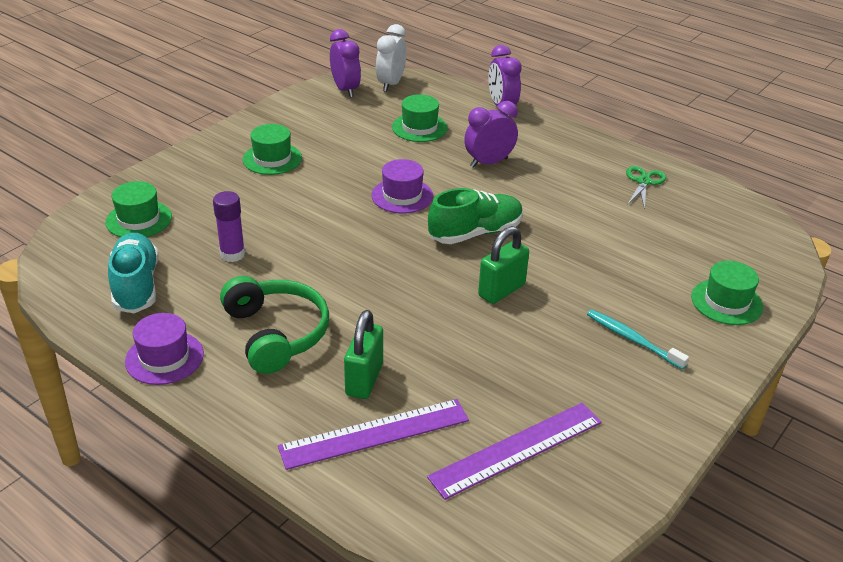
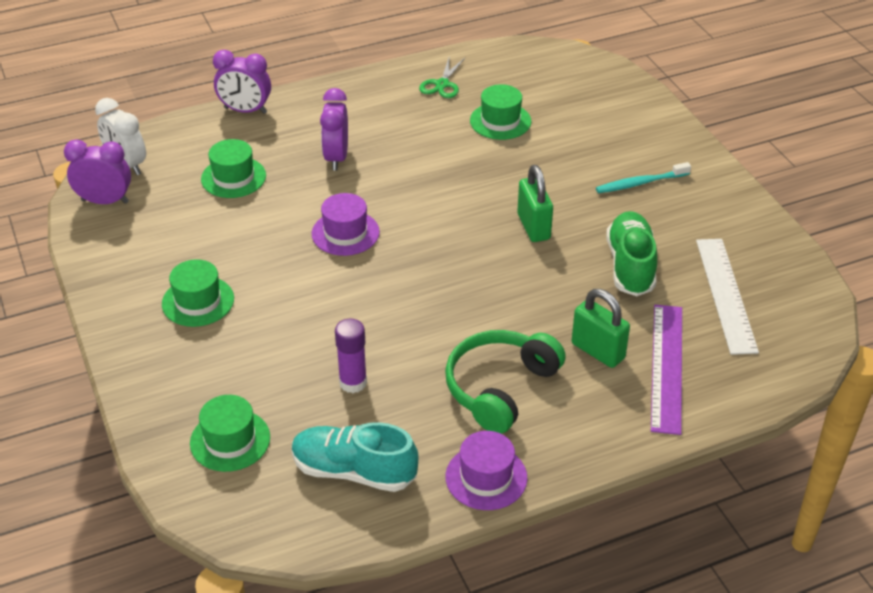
camera: 60 degrees left, 5 degrees up
green headphones [220,276,329,374] -> green headphones turned 60 degrees counterclockwise [445,330,566,434]
purple ruler [427,403,602,500] -> white ruler [696,239,759,355]
green shoe [428,188,523,244] -> green shoe moved to [606,211,657,296]
green scissors [626,166,666,209] -> green scissors turned 120 degrees counterclockwise [419,58,465,98]
green hat [691,261,763,325] -> green hat moved to [470,84,531,140]

